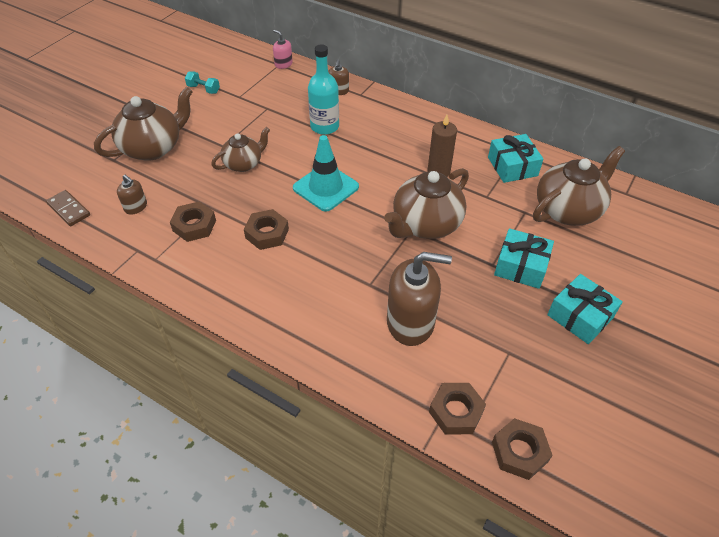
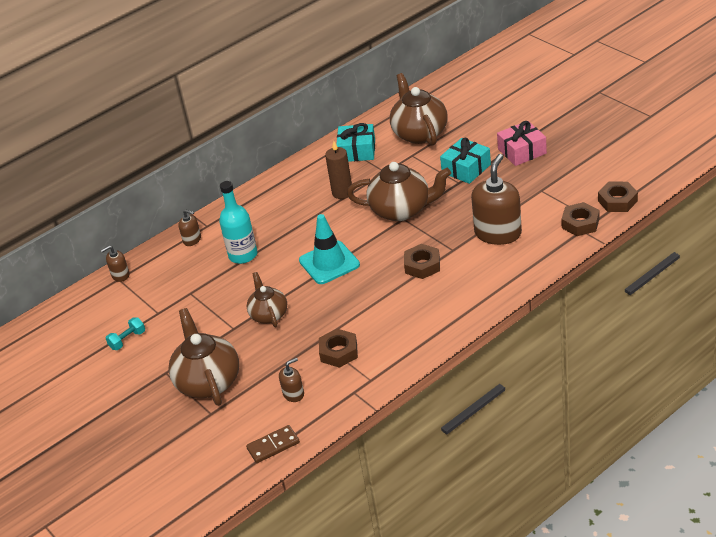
camera: 65 degrees left, 10 degrees down
brown nut [244,209,289,250] -> brown nut moved to [404,244,440,279]
pink soap dispenser [273,30,293,69] -> brown soap dispenser [101,246,130,282]
brown teapot [384,168,469,239] -> brown teapot turned 60 degrees counterclockwise [347,162,451,221]
turquoise gift [547,274,623,344] -> pink gift [497,121,547,166]

